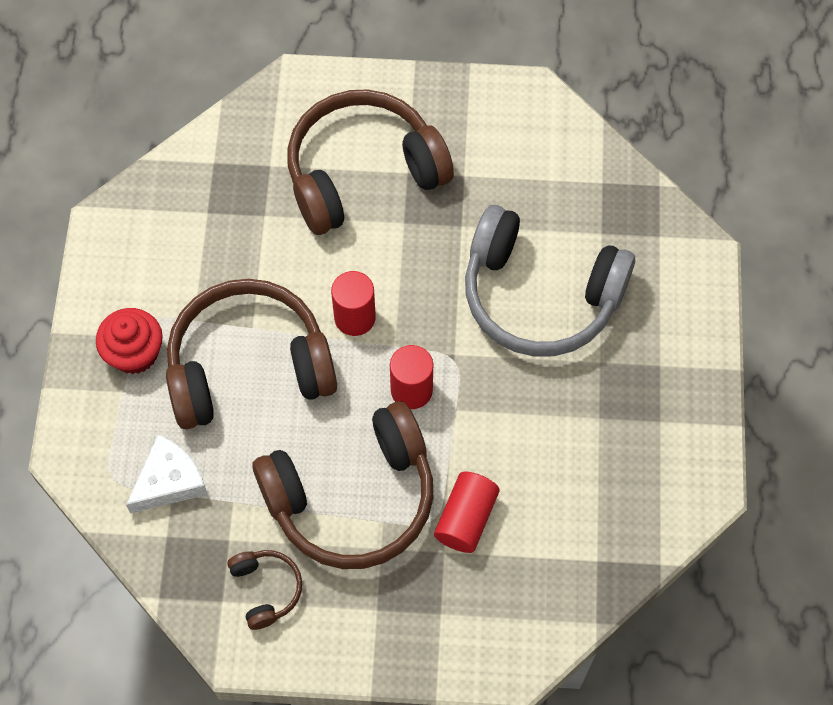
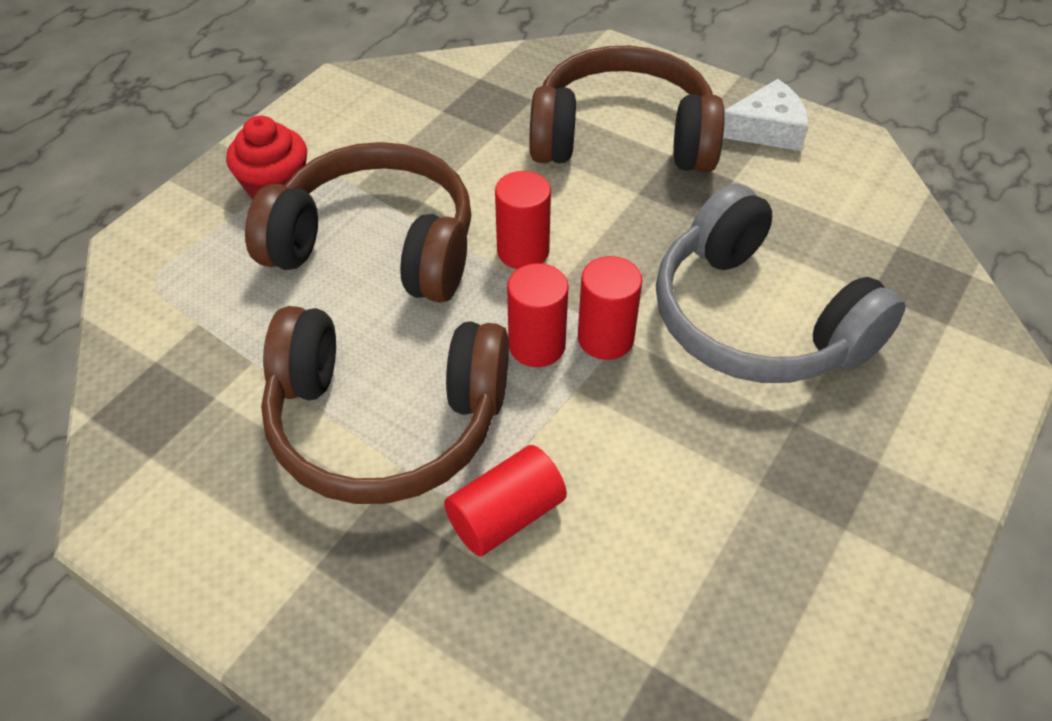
camera: 30 degrees right, 15 degrees down
white cheese [126,435,207,514] -> white cheese moved to [723,79,808,151]
brown headphones [227,550,302,630] -> none
none -> red cylinder [578,256,642,360]

